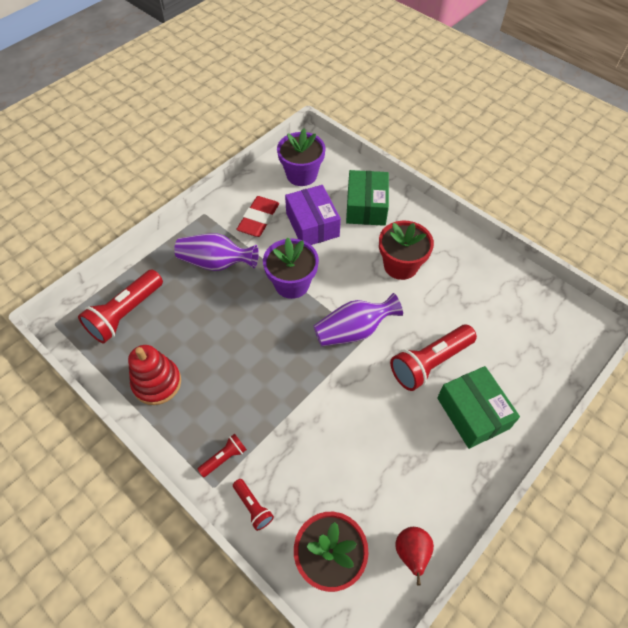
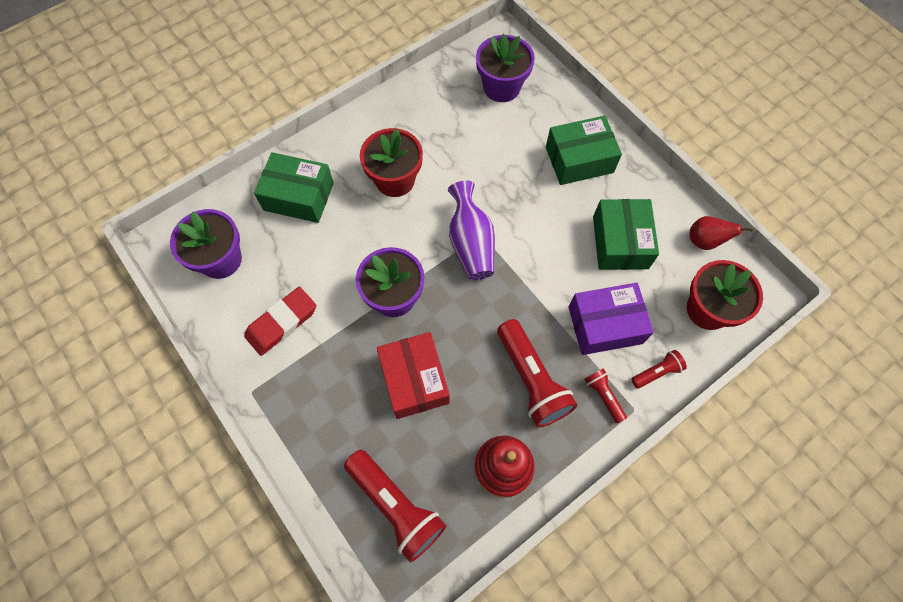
camera: 80 degrees left, 10 degrees up
purple vase [174,233,259,271] -> none
red eraser [236,196,279,237] -> red eraser turned 75 degrees counterclockwise [244,287,317,356]
purple box [285,185,341,245] -> purple box moved to [568,283,654,355]
red flashlight [390,325,477,391] -> red flashlight moved to [497,319,577,427]
none -> red box [377,332,450,419]
none -> purple flower pot [476,34,535,102]
none -> green box [593,199,659,270]

